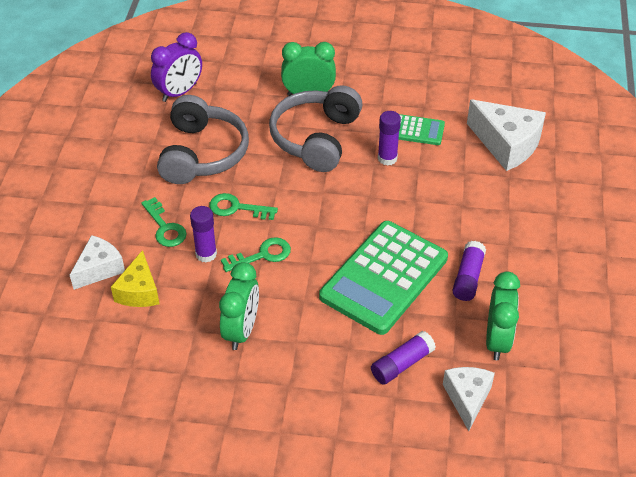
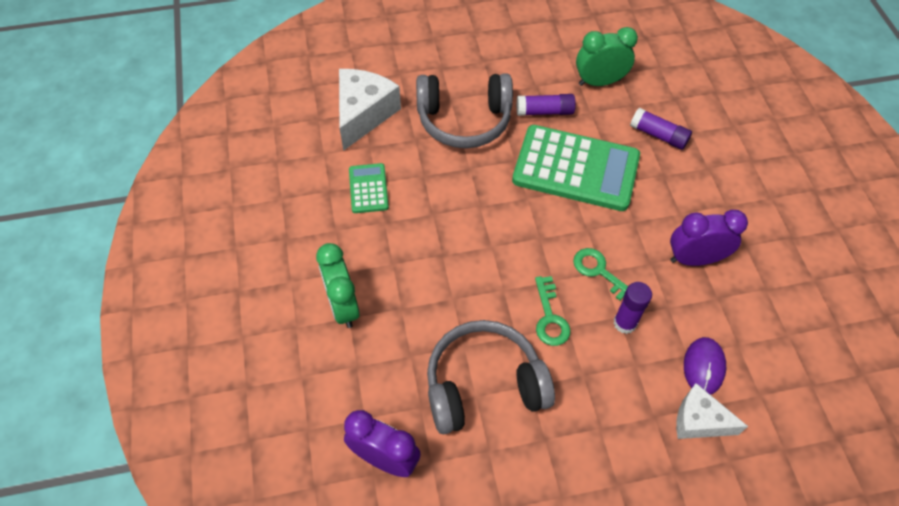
camera: 110 degrees left, 10 degrees up
yellow cheese [111,250,159,307] -> purple mouse [684,337,726,395]
green key [141,197,187,247] -> none
green clock [219,262,259,350] -> purple clock [670,210,748,266]
grey headphones [269,85,362,172] -> grey headphones moved to [416,73,513,148]
purple glue stick [378,111,401,166] -> none
white cheese [443,367,495,431] -> none

